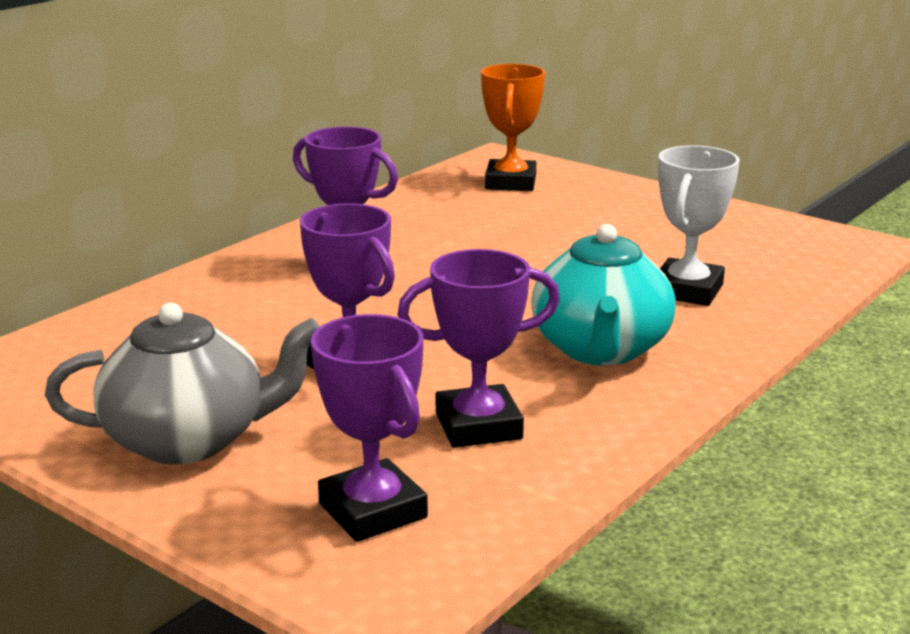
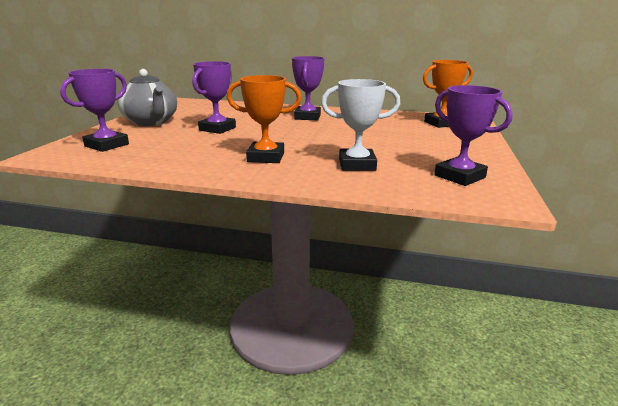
camera: 65 degrees right, 0 degrees up
purple trophy [397,249,560,448] -> purple trophy moved to [434,85,513,186]
turquoise teapot [531,224,676,366] -> orange trophy [226,75,302,163]

